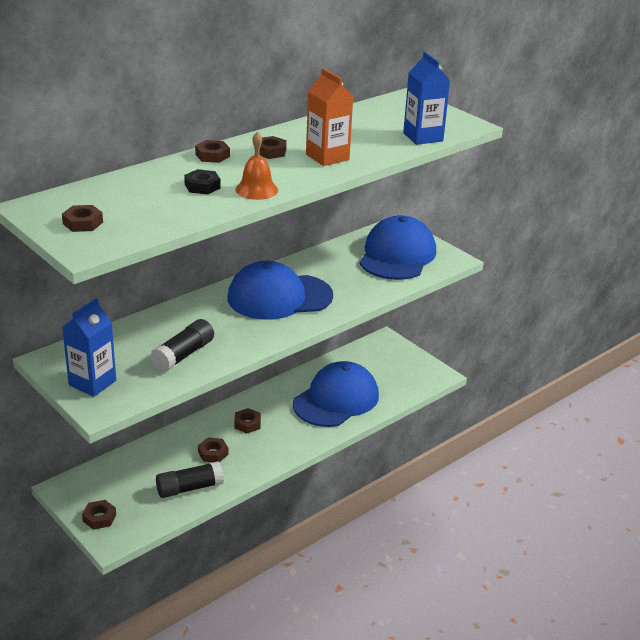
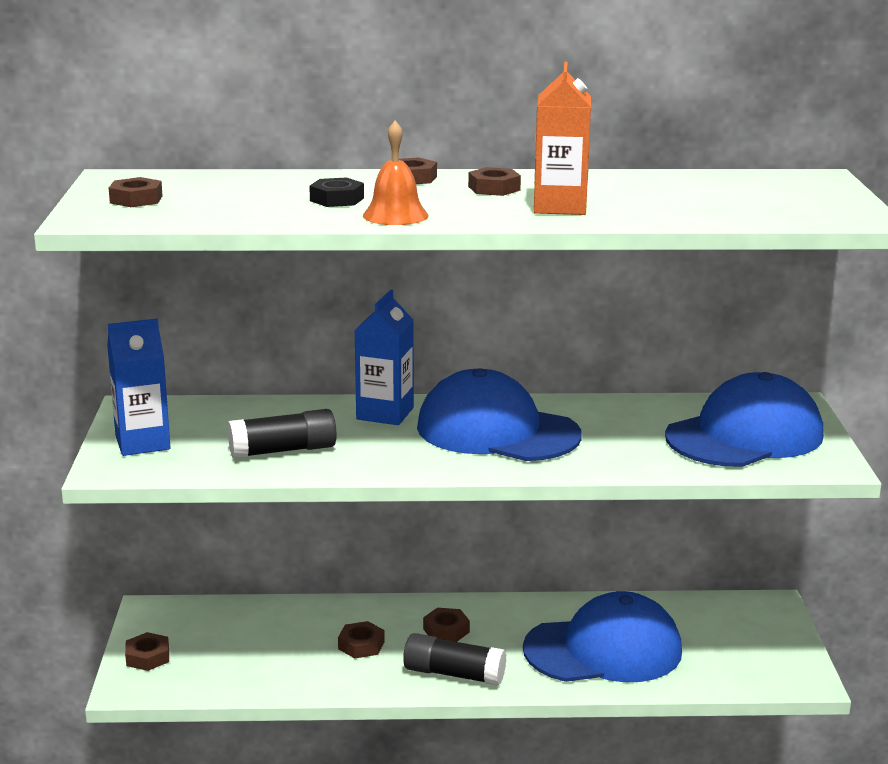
camera: 40 degrees right, 10 degrees down
black glue stick [156,461,224,498] -> black glue stick moved to [403,633,506,686]
blue carton [403,52,451,145] -> blue carton moved to [354,290,414,425]

